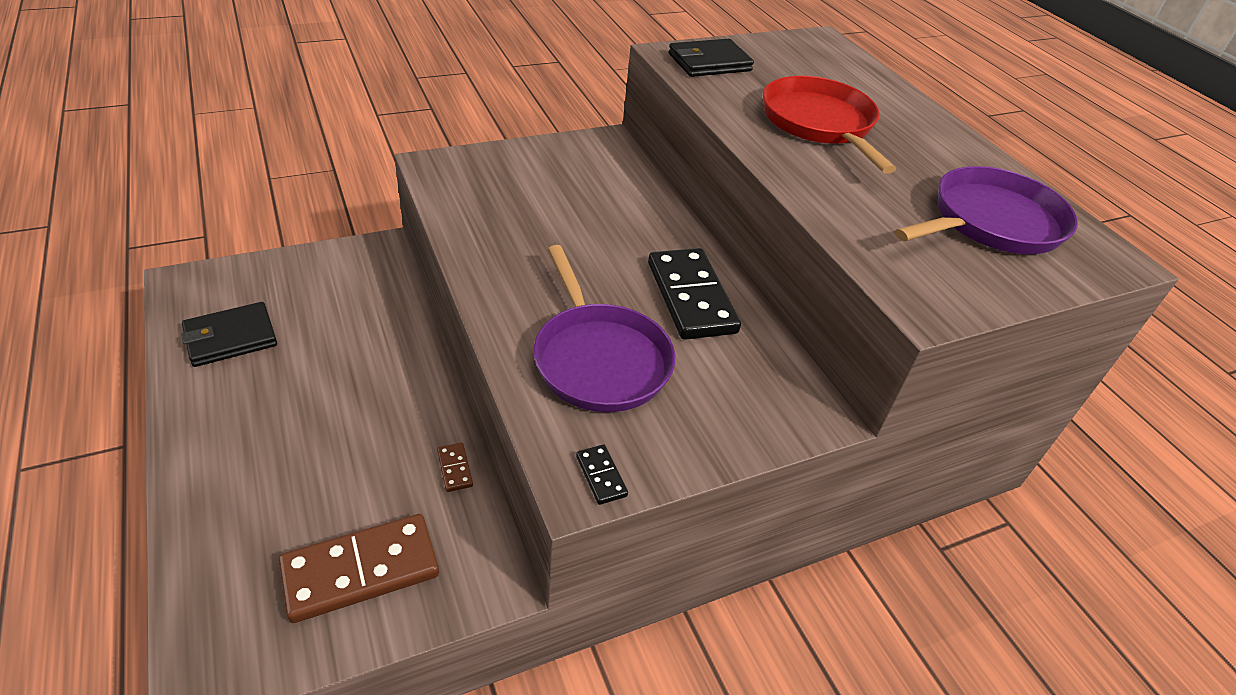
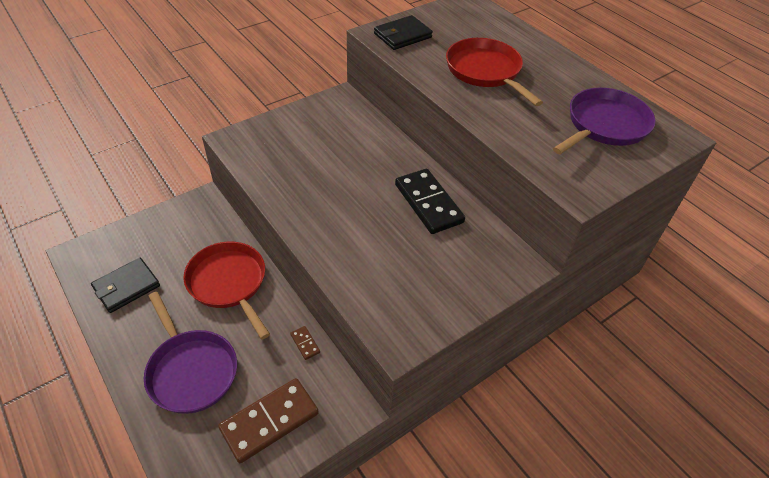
camera: 10 degrees left, 5 degrees up
purple pan [533,245,675,412] -> purple pan moved to [144,292,237,414]
black domino [576,445,628,505] -> none
none -> red pan [183,241,270,339]

